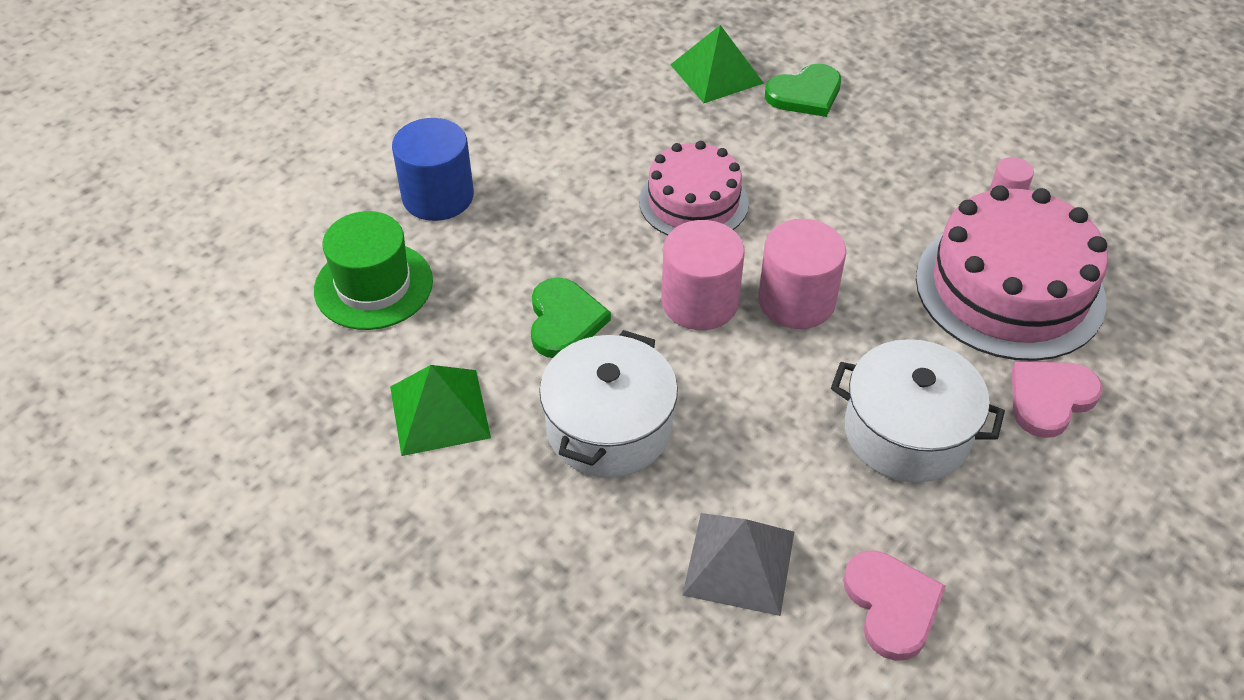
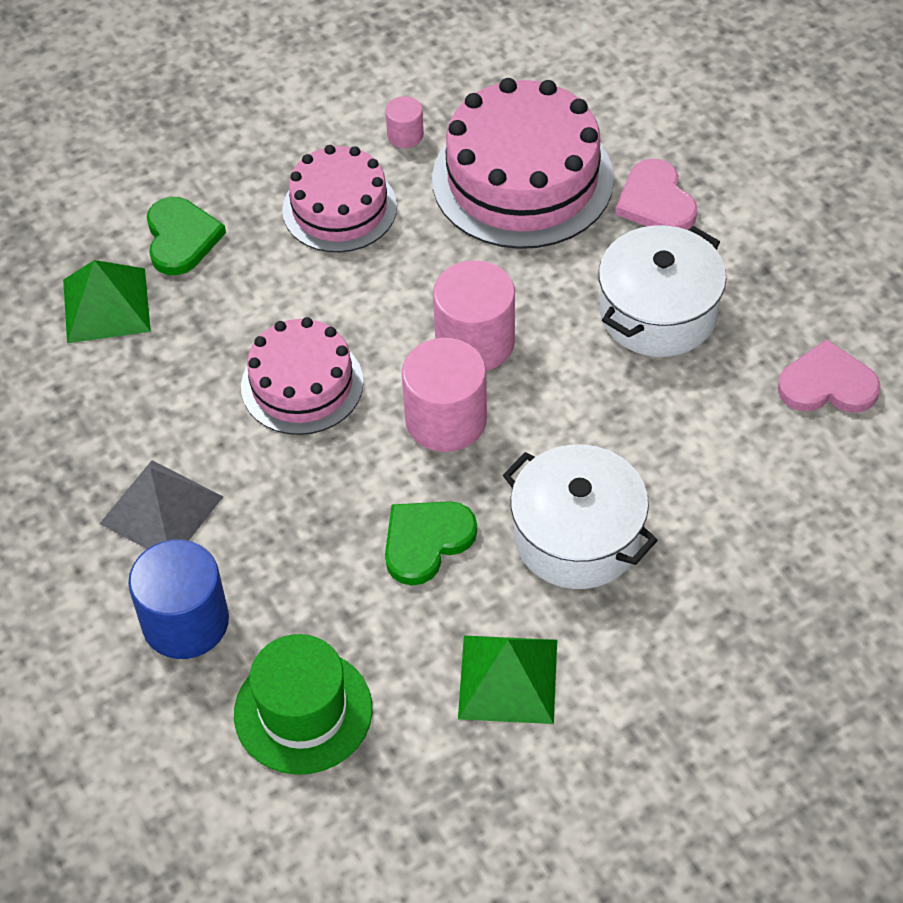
camera: 70 degrees left, 5 degrees up
green heart [531,277,611,358] -> green heart turned 60 degrees counterclockwise [385,501,477,585]
grey pyramid [682,513,794,616] -> grey pyramid moved to [99,460,223,549]
none -> pink cake [282,145,397,252]

